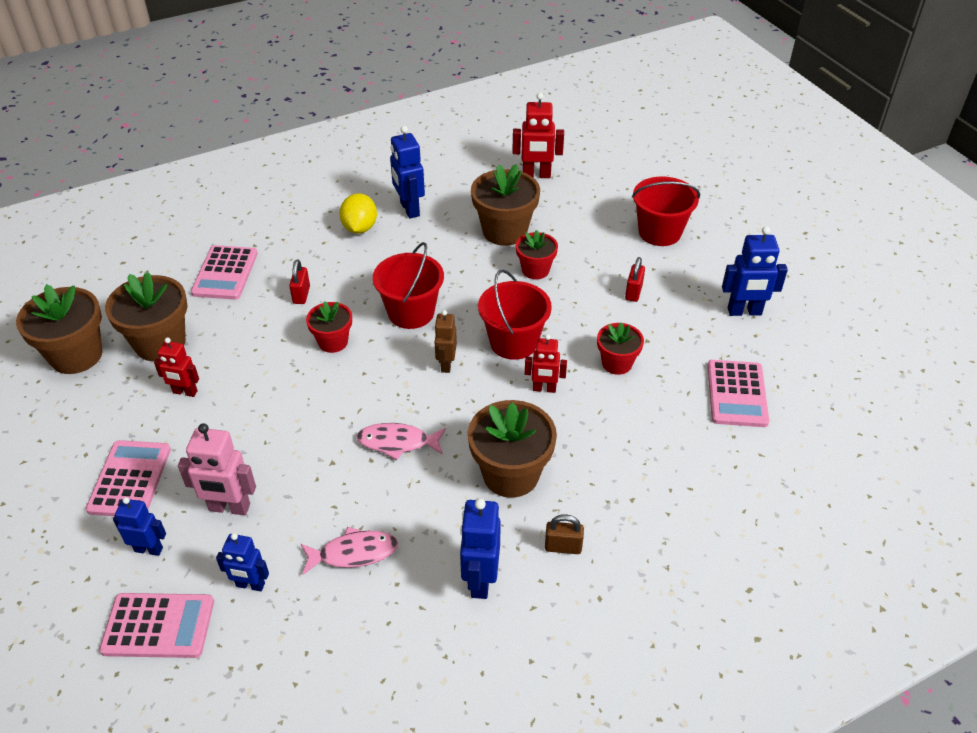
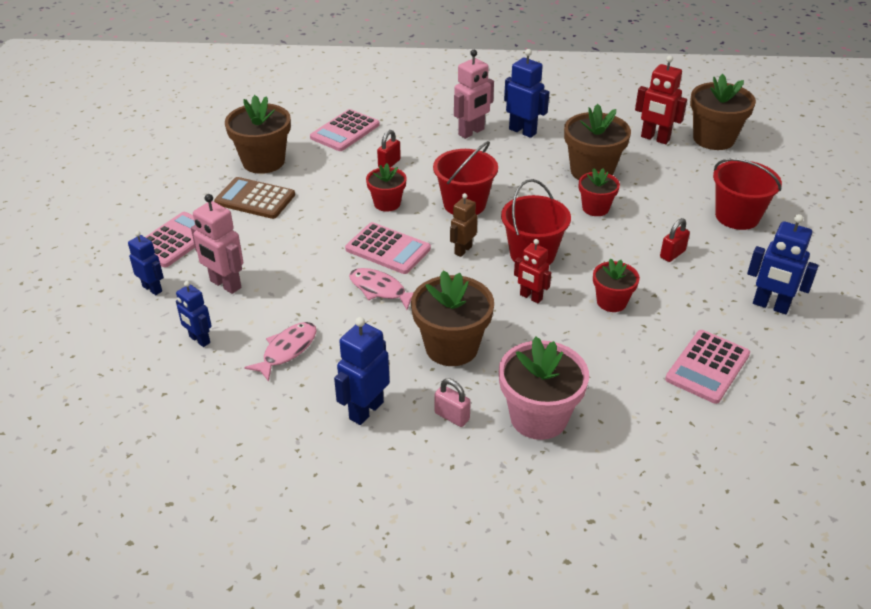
camera: 30 degrees right, 5 degrees down
brown flower pot [16,284,103,374] -> brown flower pot moved to [690,74,756,150]
pink calculator [99,593,214,658] -> pink calculator moved to [345,222,431,274]
red robot [154,338,199,397] -> brown calculator [214,177,295,219]
pink fish [301,527,398,575] -> pink fish turned 75 degrees counterclockwise [244,322,316,382]
yellow lemon [339,193,377,234] -> pink robot [454,50,494,139]
blue robot [390,126,425,219] -> blue robot turned 120 degrees clockwise [504,49,549,138]
brown padlock [545,514,584,554] -> pink padlock [435,379,471,427]
none -> pink flower pot [499,337,589,440]

